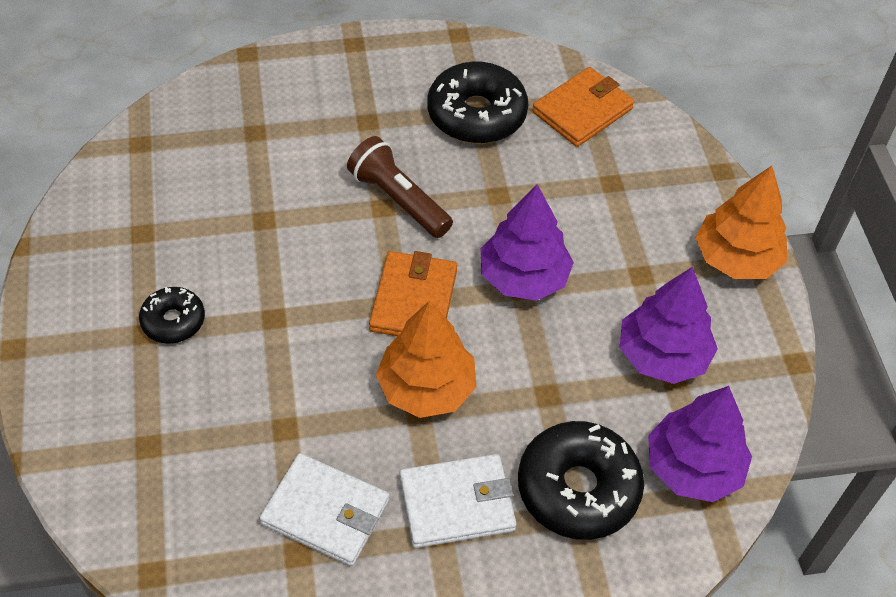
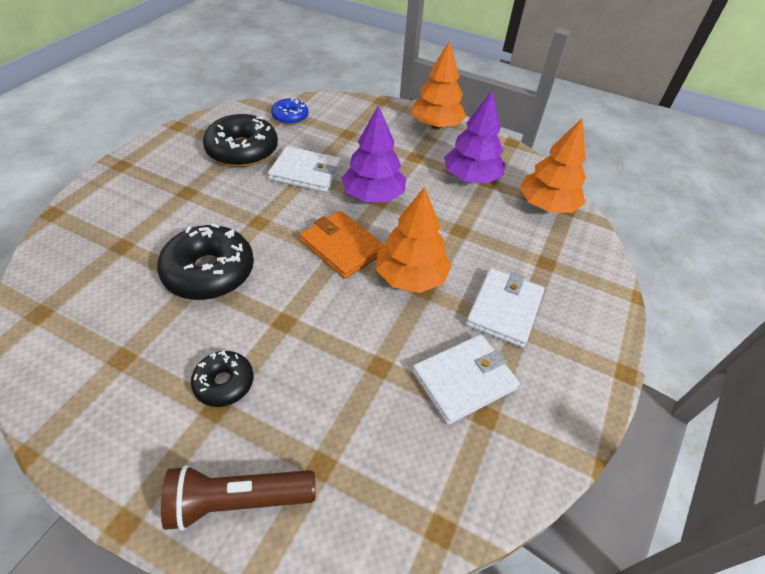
camera: 55 degrees left, 5 degrees down
brown flashlight [347,136,453,238] -> brown flashlight moved to [161,465,315,531]
black donut [518,421,644,540] -> black donut moved to [157,223,254,300]
orange wallet [532,67,634,147] -> blue donut [271,97,309,125]
purple tree [648,386,752,502] -> orange tree [520,119,586,213]
none -> white wallet [268,146,342,192]

